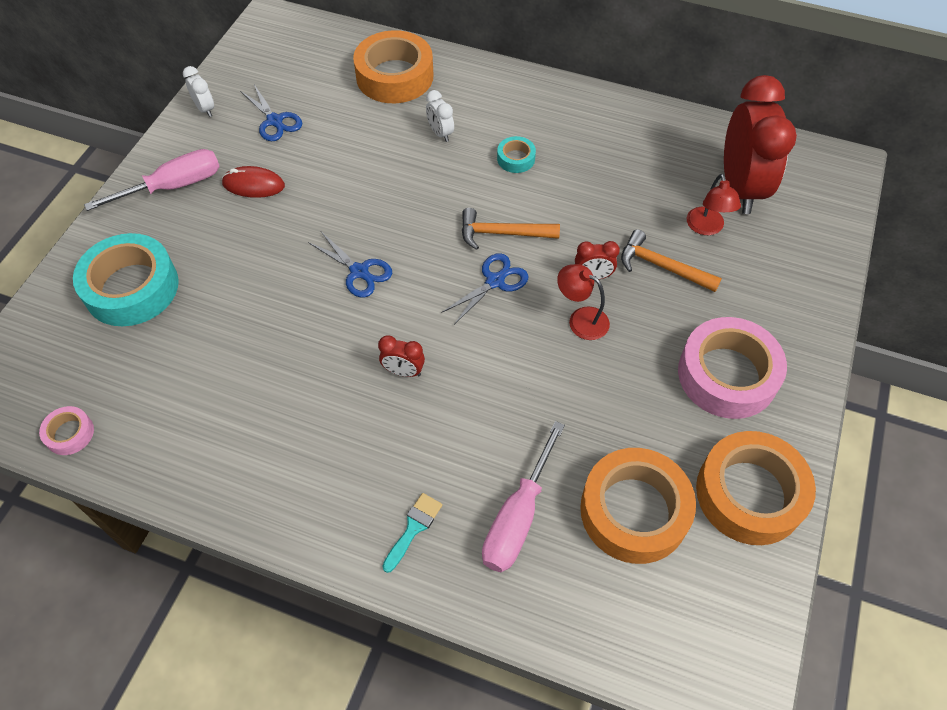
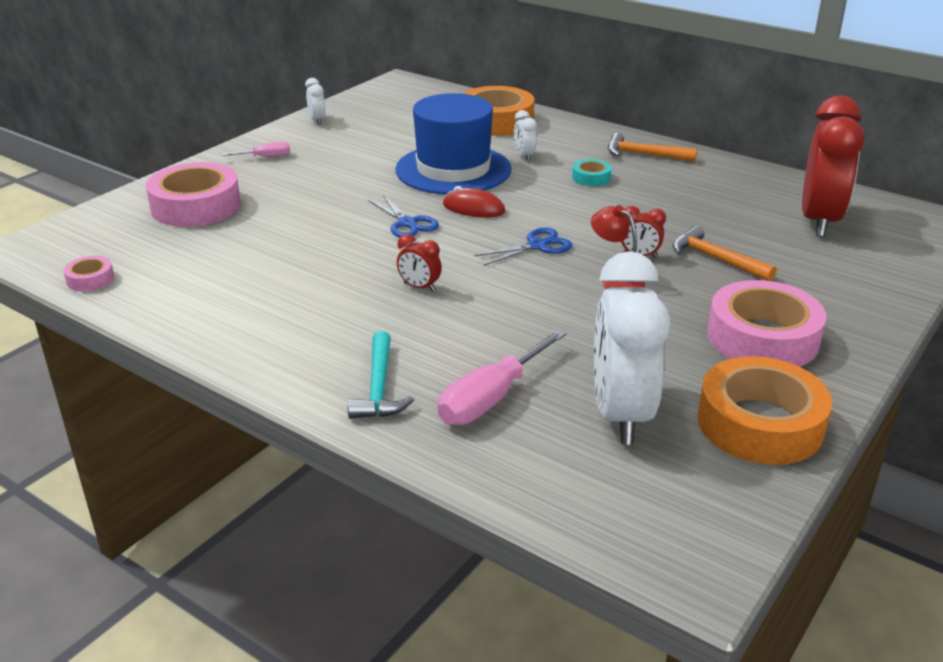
camera: 15 degrees right, 25 degrees down
turquoise tape [73,233,179,326] -> pink tape [146,162,241,227]
pink screwdriver [84,149,220,211] -> pink screwdriver [222,142,290,157], size x0.54
red mouse [222,166,285,198] -> red mouse moved to [443,186,505,217]
blue scissors [240,85,302,141] -> none
turquoise brush [382,493,443,573] -> turquoise hammer [348,331,414,419]
orange hammer [462,208,560,250] -> orange hammer moved to [608,133,697,162]
orange tape [580,448,696,564] -> white clock [594,251,670,445]
red lamp [687,174,741,235] -> none
none -> blue hat [395,93,512,194]

